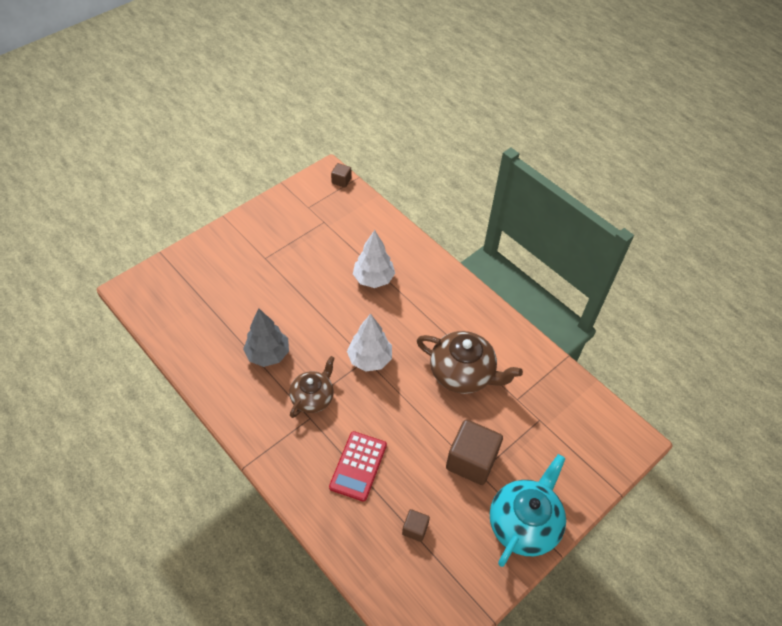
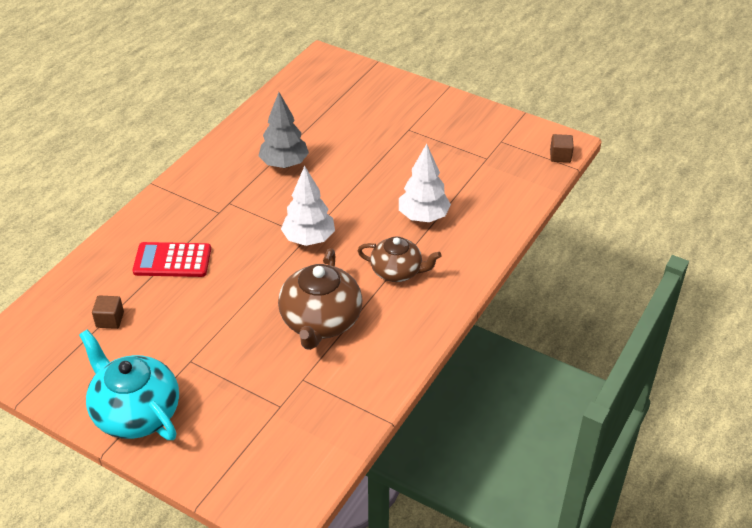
camera: 75 degrees right, 10 degrees down
brown teapot [289,356,335,418] -> brown teapot moved to [357,237,441,282]
brown cube [446,419,503,485] -> none
turquoise teapot [490,454,566,567] -> turquoise teapot turned 150 degrees counterclockwise [79,330,179,440]

